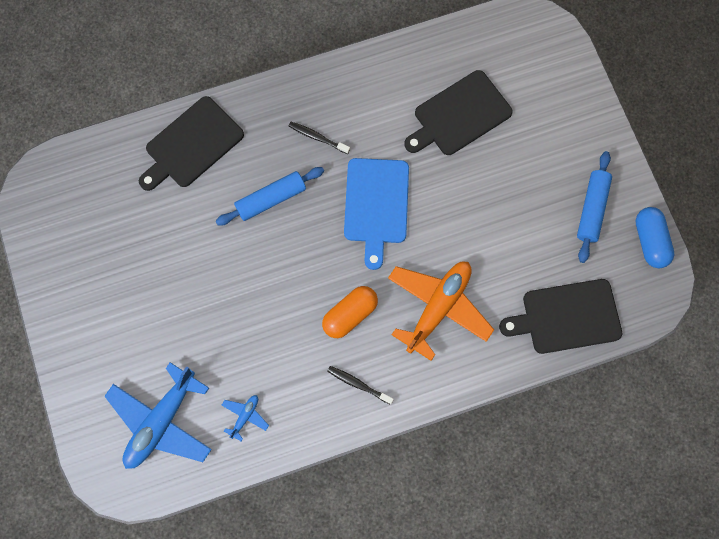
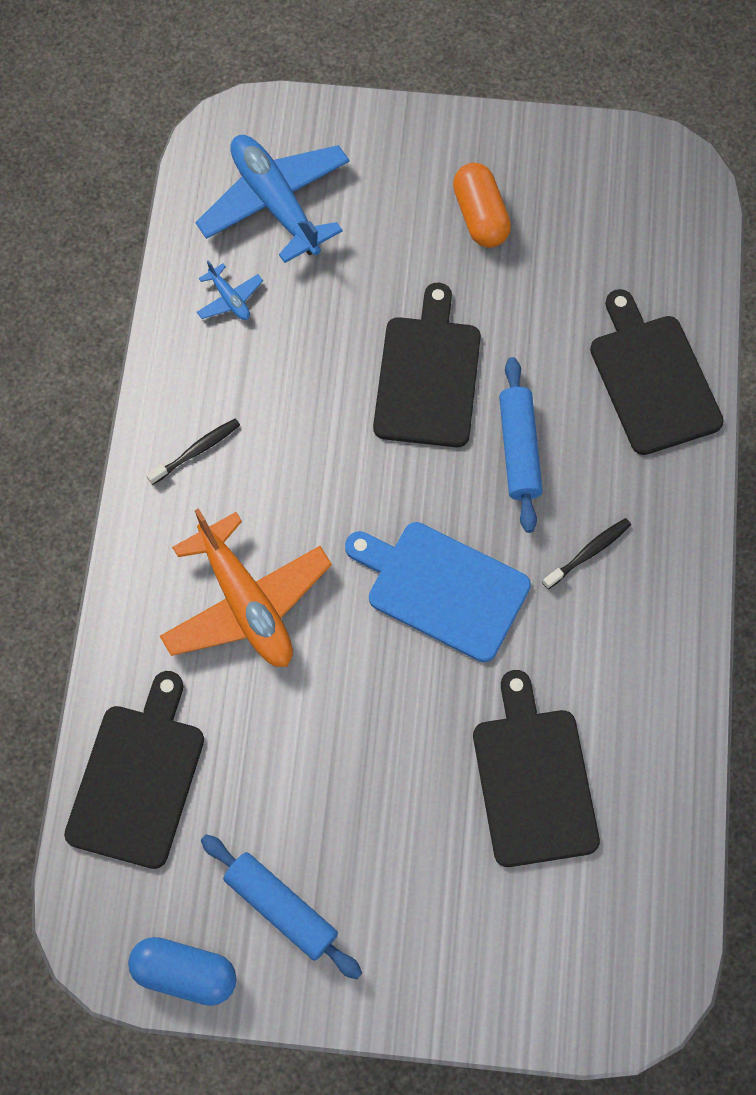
camera: 115 degrees right, 5 degrees down
orange capsule [322,286,378,338] -> orange capsule moved to [453,163,511,248]
none -> black cutting board [373,283,481,447]

